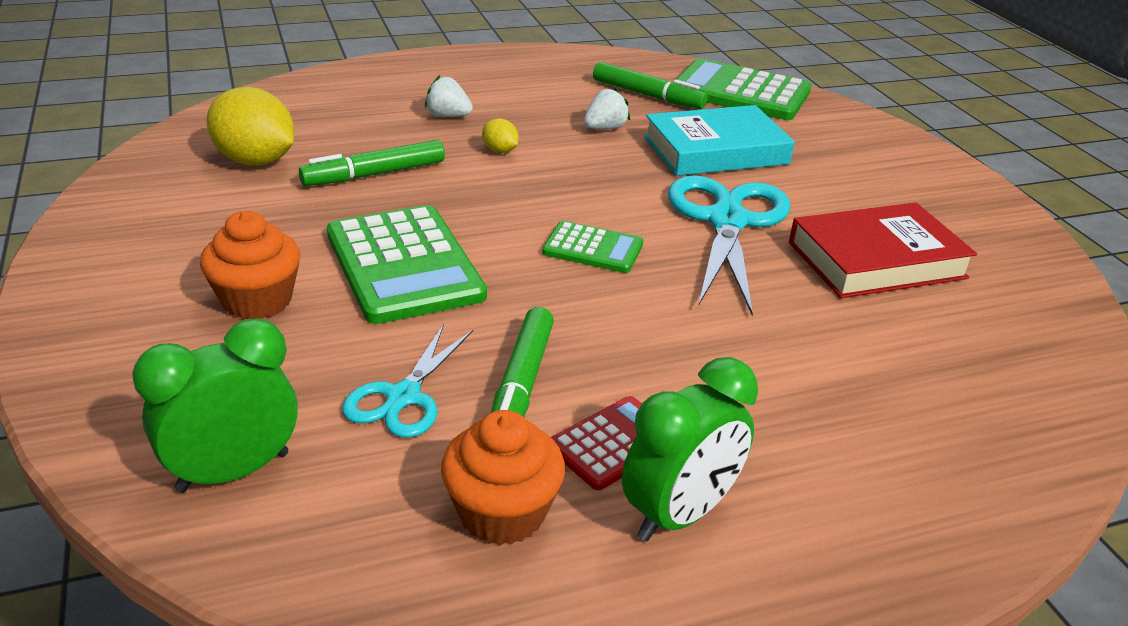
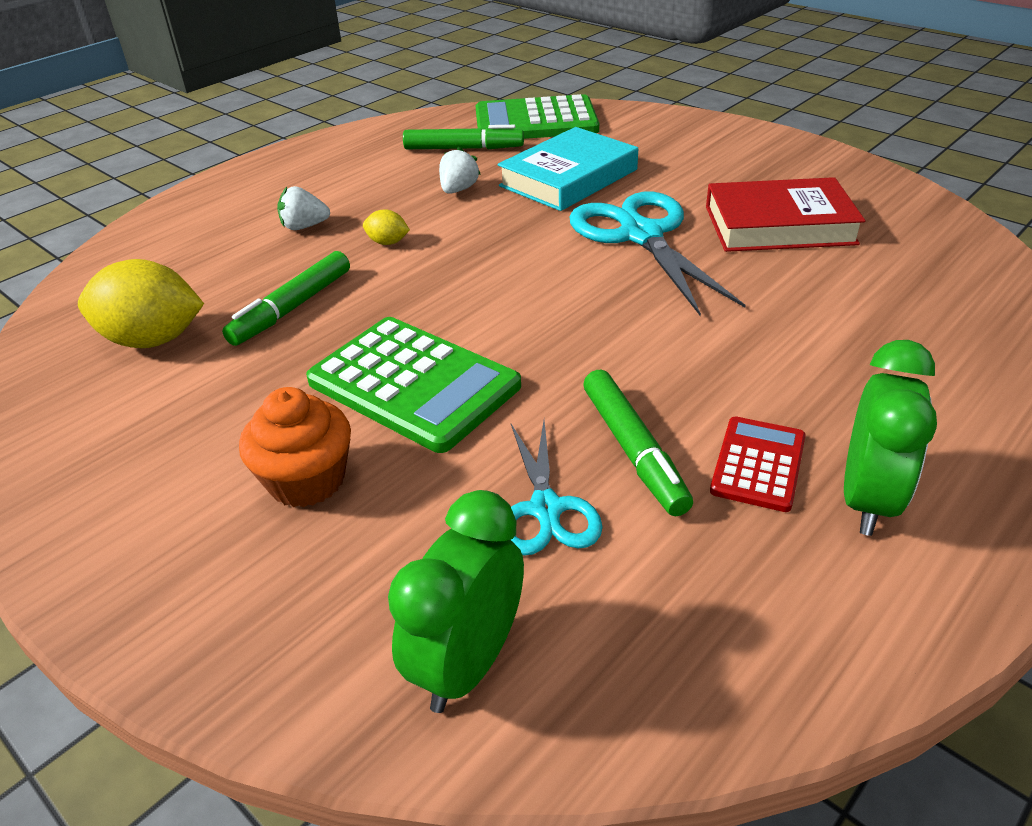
camera: 25 degrees left, 5 degrees up
orange cupcake [441,410,565,545] -> none
green calculator [542,221,643,273] -> none
red book [789,203,977,298] -> red book turned 45 degrees clockwise [706,177,865,252]

